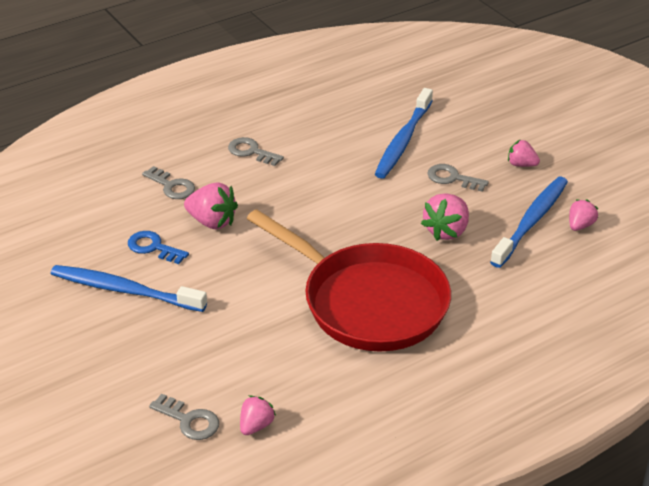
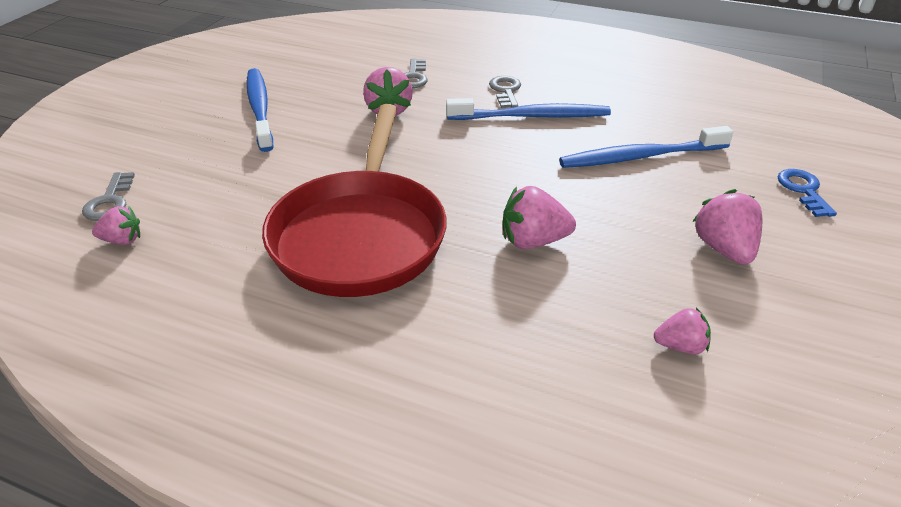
camera: 55 degrees right, 0 degrees up
blue key [128,231,189,264] -> blue key moved to [778,169,837,217]
grey key [427,164,489,192] -> none
blue toothbrush [490,177,568,268] -> blue toothbrush moved to [446,98,611,120]
pink strawberry [508,139,540,167] -> pink strawberry [692,189,762,264], size x1.61

